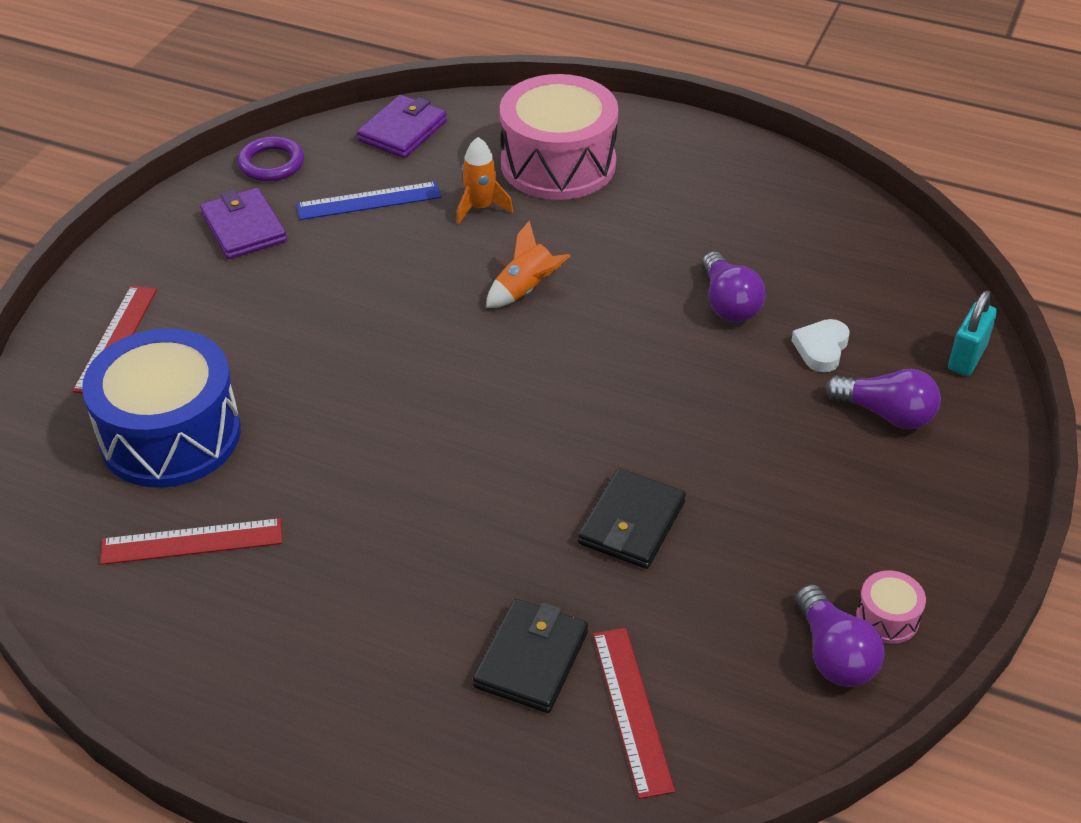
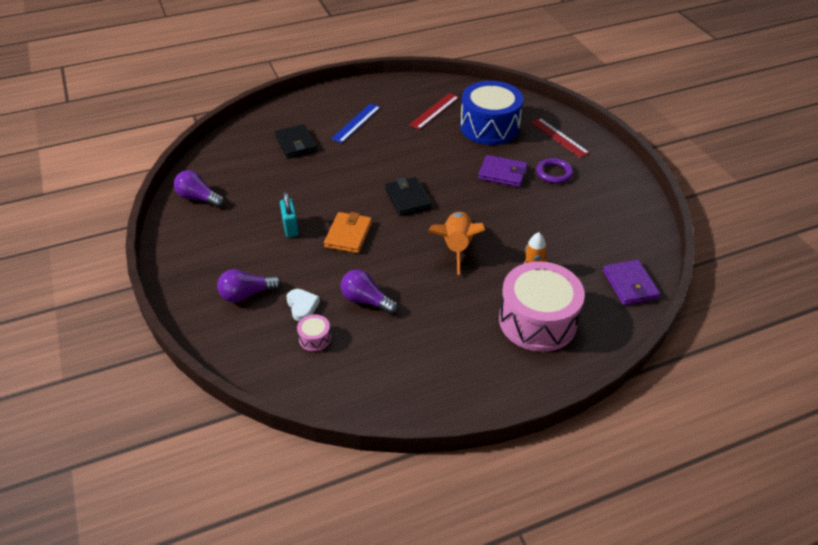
camera: 135 degrees right, 0 degrees up
purple wallet [200,188,287,259] -> purple wallet moved to [478,155,527,187]
purple ring [237,136,304,181] -> purple ring moved to [536,158,573,184]
blue ruler [296,181,441,220] -> blue ruler moved to [331,103,381,143]
orange rocket [486,220,571,308] -> orange rocket [428,212,485,275], size x1.55
black wallet [578,468,686,569] -> black wallet moved to [385,177,432,216]
red ruler [593,628,675,799] -> none
pink drum [856,571,926,644] -> pink drum moved to [297,314,331,351]
turquoise padlock [948,290,997,376] -> turquoise padlock moved to [280,192,299,237]
none -> orange wallet [324,212,372,253]

